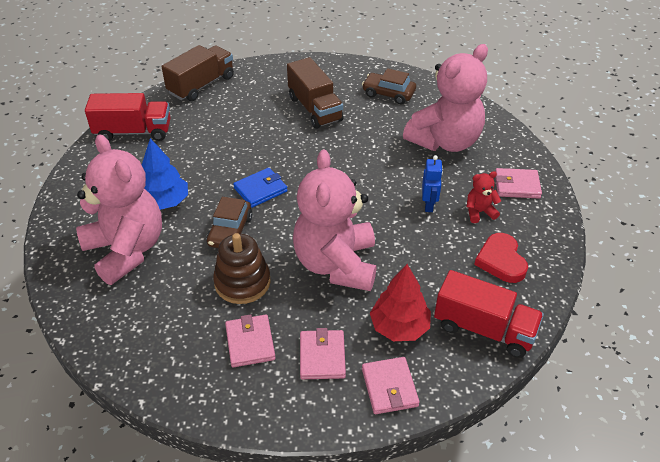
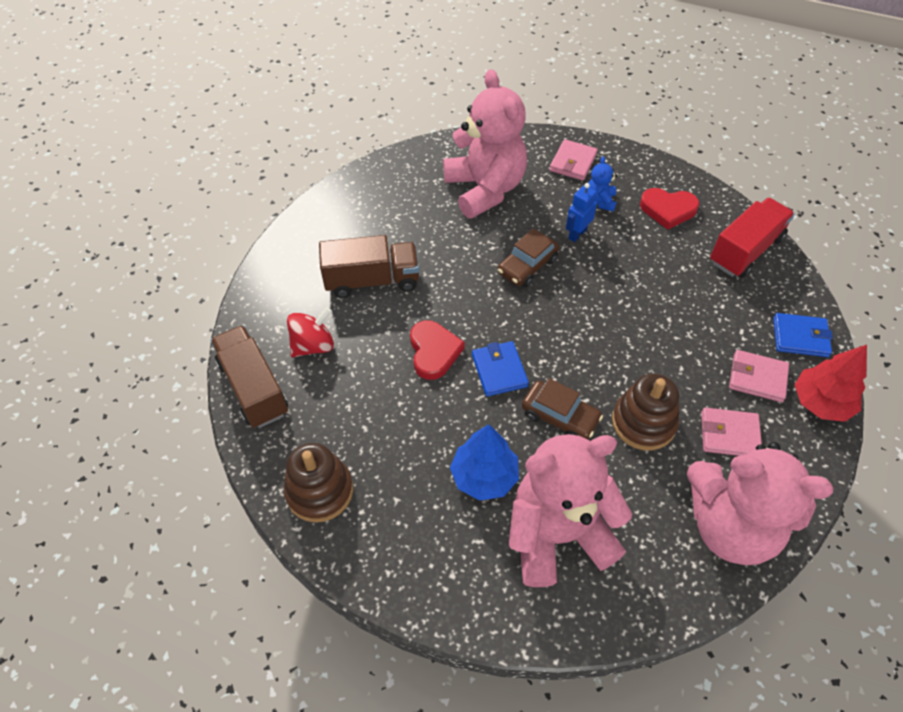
camera: 70 degrees left, 10 degrees up
red truck [85,93,171,141] -> brown stacking toy [283,443,353,522]
pink teddy bear [293,150,376,291] -> pink teddy bear moved to [686,442,833,565]
brown car [362,68,416,104] -> brown car moved to [498,228,559,287]
pink wallet [362,357,420,414] -> blue wallet [773,313,833,357]
red tree [370,264,431,341] -> red tree moved to [794,345,867,422]
blue robot [422,155,443,212] -> blue robot turned 75 degrees counterclockwise [566,183,597,242]
red teddy bear [467,171,501,223] -> blue teddy bear [588,156,617,212]
none -> red spinning top [287,307,334,357]
none -> red heart [410,320,465,380]

